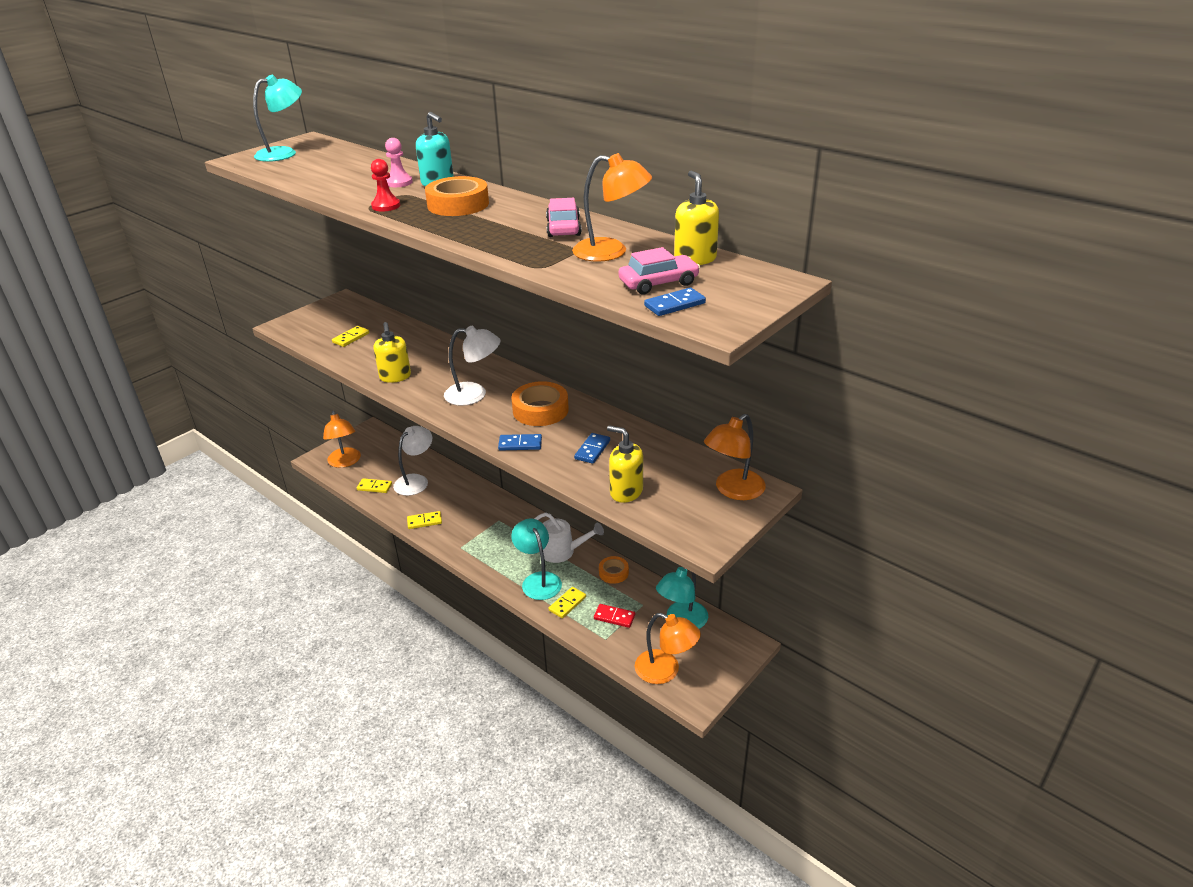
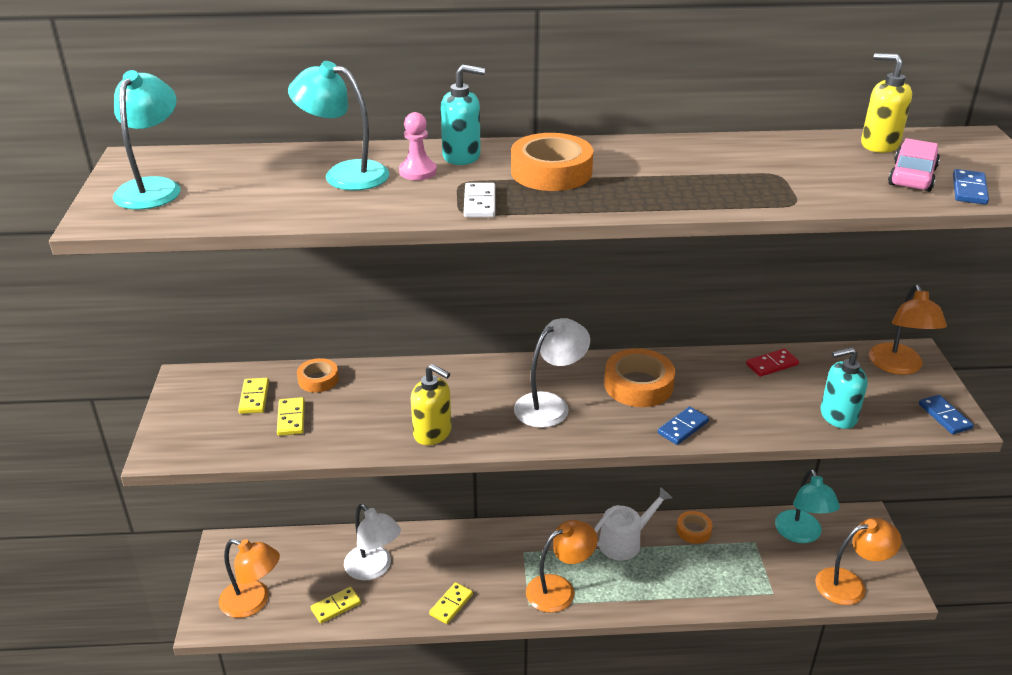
camera: 45 degrees left, 0 degrees up
red pawn [371,159,400,211] -> white domino [464,183,495,217]
white lamp [393,426,432,496] -> white lamp turned 150 degrees clockwise [344,504,401,581]
turquoise lamp [511,519,562,600] -> turquoise lamp moved to [288,61,389,190]
pink car [546,198,582,237] -> none
yellow domino [549,587,586,618] -> yellow domino moved to [238,378,269,414]
orange lamp [572,153,652,262] -> orange lamp moved to [526,520,598,613]
blue domino [574,433,610,464] -> blue domino moved to [919,395,974,434]
red domino [594,604,635,628] -> red domino moved to [746,349,799,377]
yellow soap dispenser [607,425,643,503] -> turquoise soap dispenser [821,347,867,429]
none -> orange tape [297,358,339,392]

